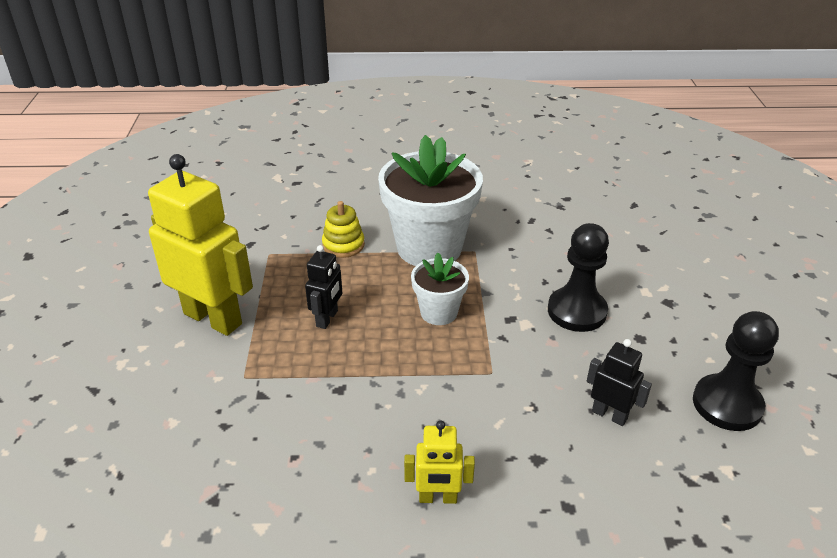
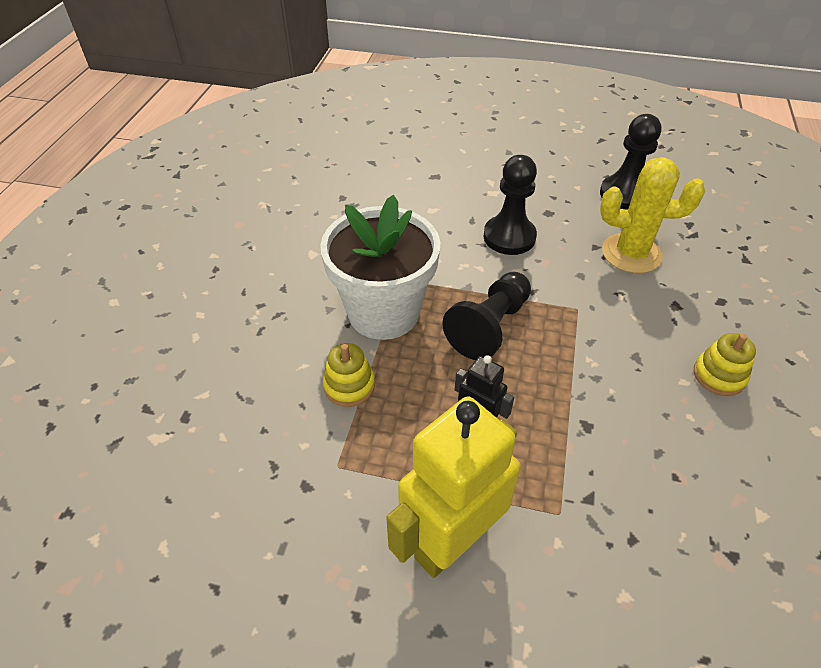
camera: 75 degrees left, 10 degrees up
yellow robot [404,421,475,504] -> yellow stacking toy [694,333,756,396]
white flower pot [411,253,469,325] -> black pawn [442,272,531,360]
black robot [587,339,652,426] -> yellow cactus [600,157,705,273]

